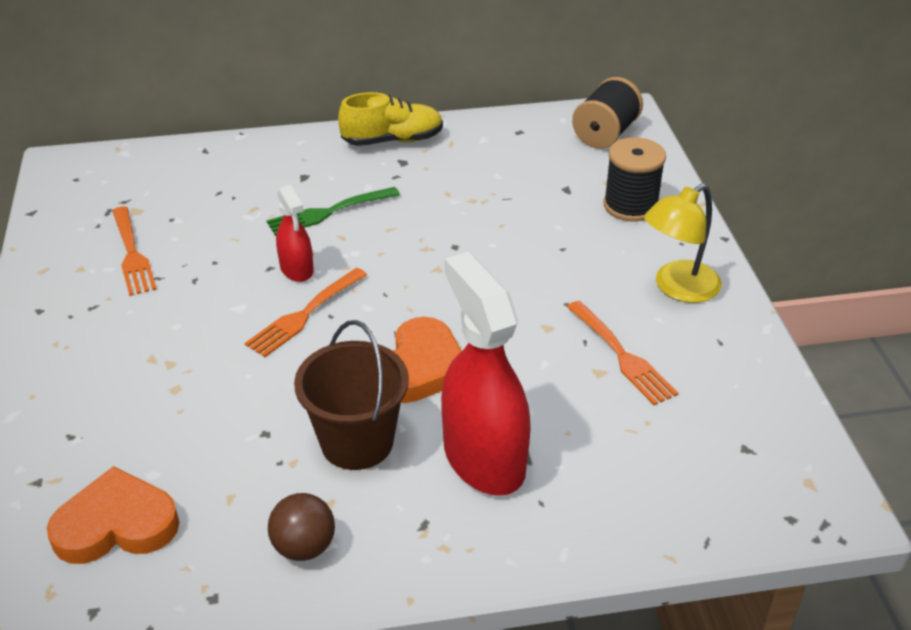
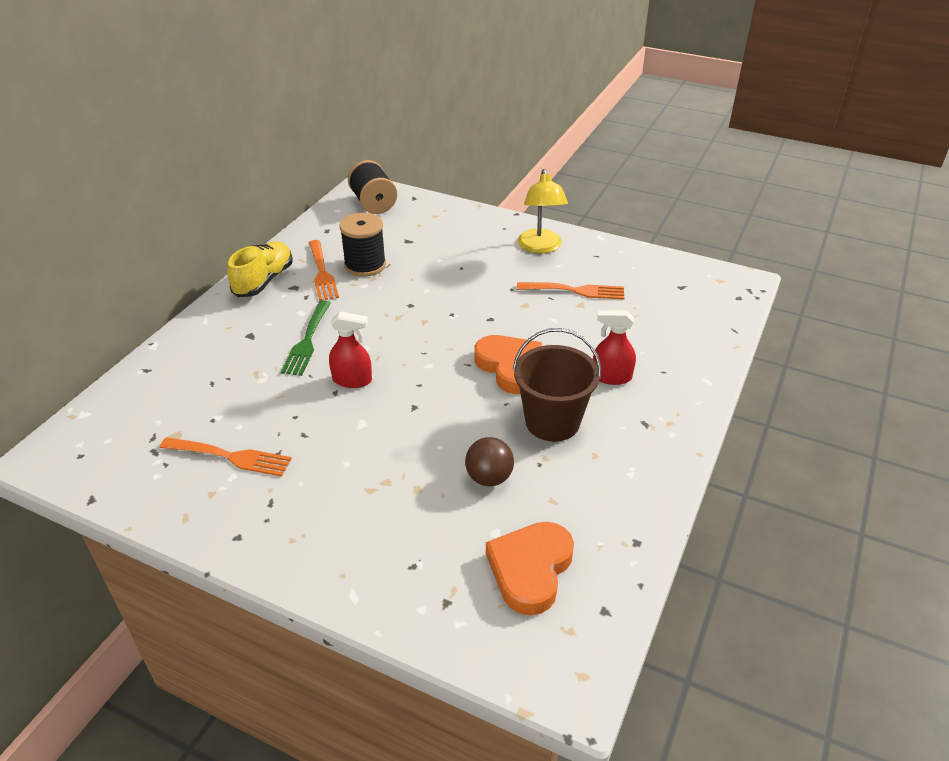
camera: 55 degrees left, 0 degrees up
orange fork [245,268,367,357] -> orange fork moved to [309,240,339,301]
brown ball [268,493,335,561] -> brown ball moved to [465,437,514,486]
red spray bottle [441,252,531,496] -> red spray bottle [593,310,636,385], size x0.51
black spool [603,137,666,222] -> black spool moved to [339,213,386,277]

